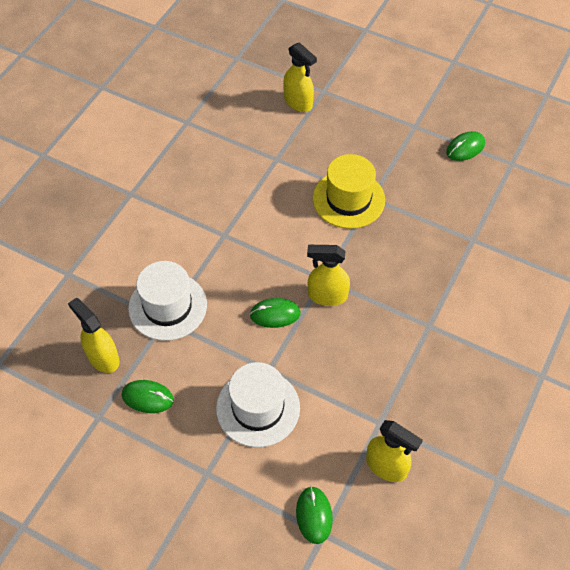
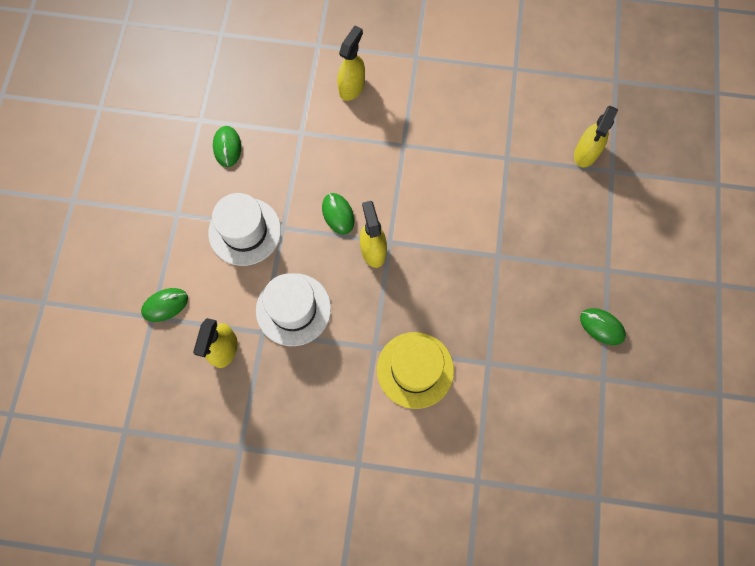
camera: 70 degrees right, 15 degrees up
yellow spray bottle [68,298,120,373] -> yellow spray bottle moved to [337,26,365,101]
white hat [128,261,207,341] -> white hat moved to [256,273,331,346]
yellow hat [313,154,385,229] -> yellow hat moved to [377,332,454,409]

